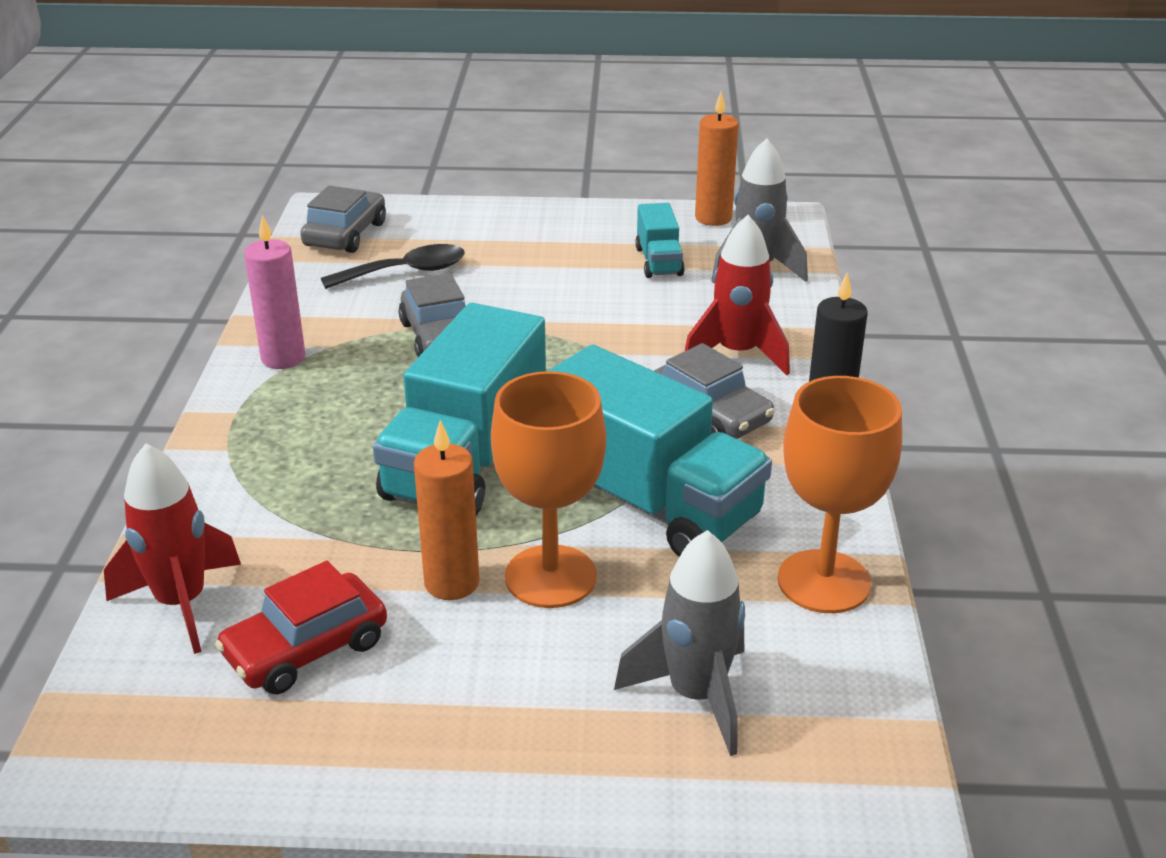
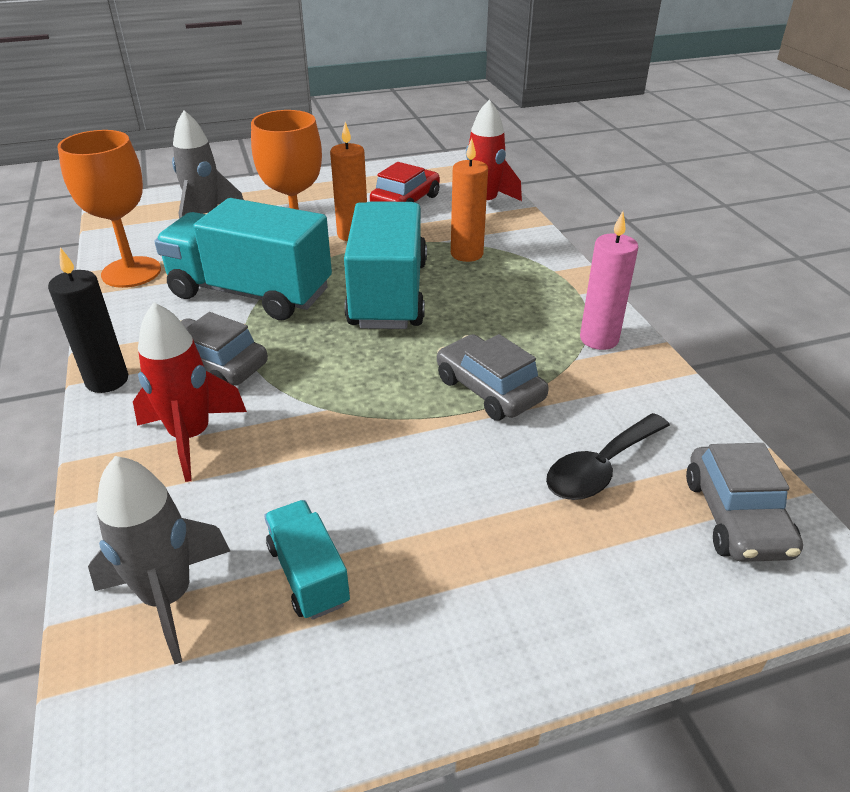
camera: 160 degrees right, 5 degrees up
orange candle [695,91,739,226] -> orange candle moved to [451,138,488,262]

